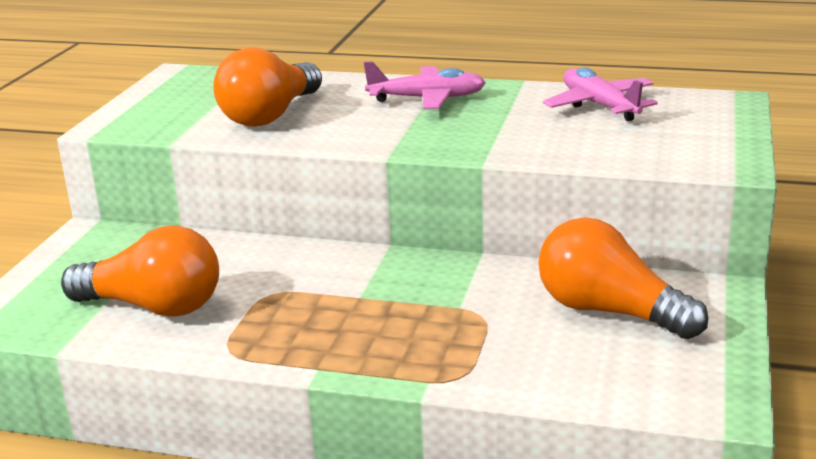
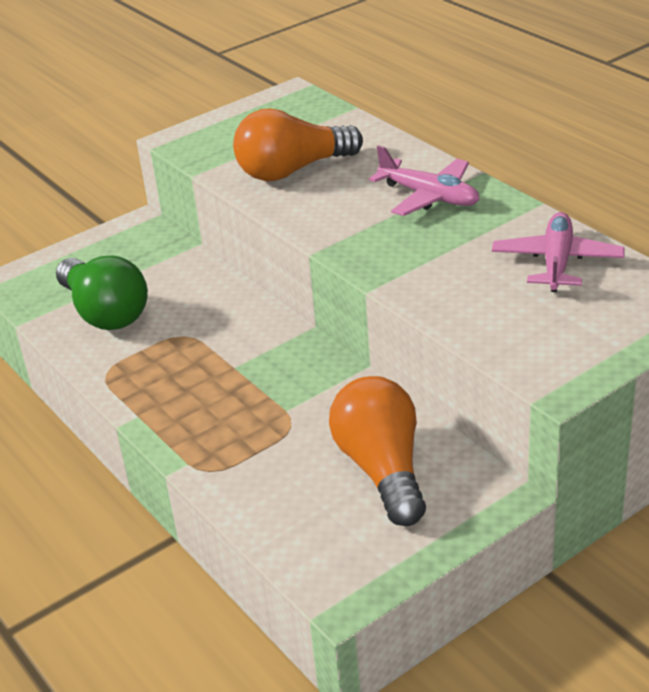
camera: 40 degrees right, 10 degrees up
orange light bulb [61,225,219,317] -> green light bulb [56,255,148,330]

